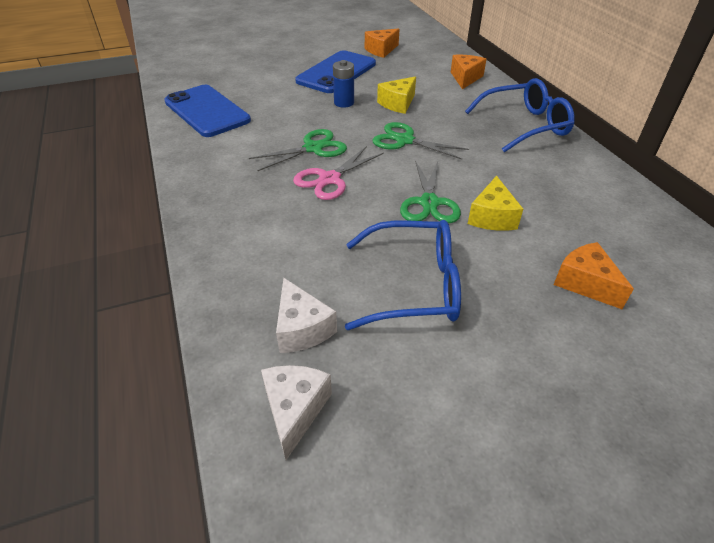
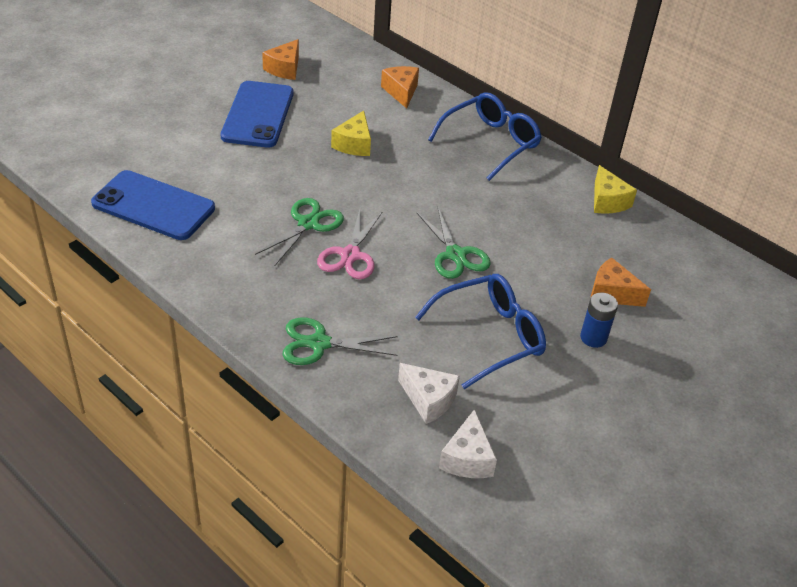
camera: 30 degrees left, 0 degrees up
white cheese [261,365,332,460] -> white cheese turned 150 degrees counterclockwise [439,409,497,478]
blue battery [333,60,354,108] -> blue battery moved to [580,292,618,348]
green scissors [373,122,469,160] -> green scissors moved to [283,317,398,365]
yellow cheese [468,176,523,231] -> yellow cheese moved to [594,165,637,214]

